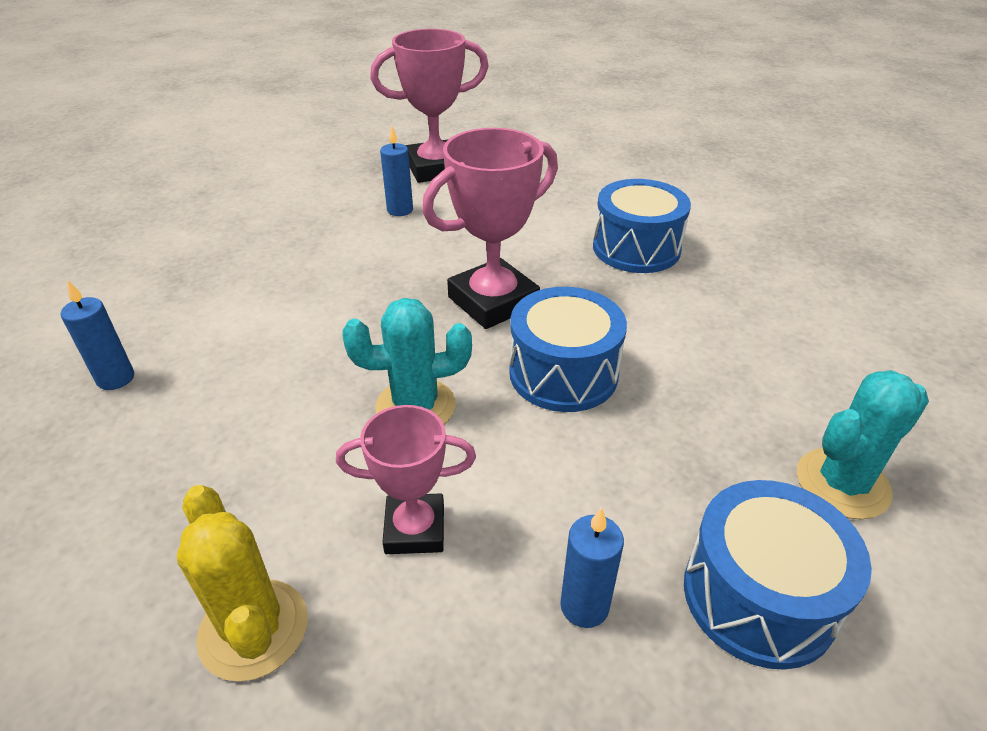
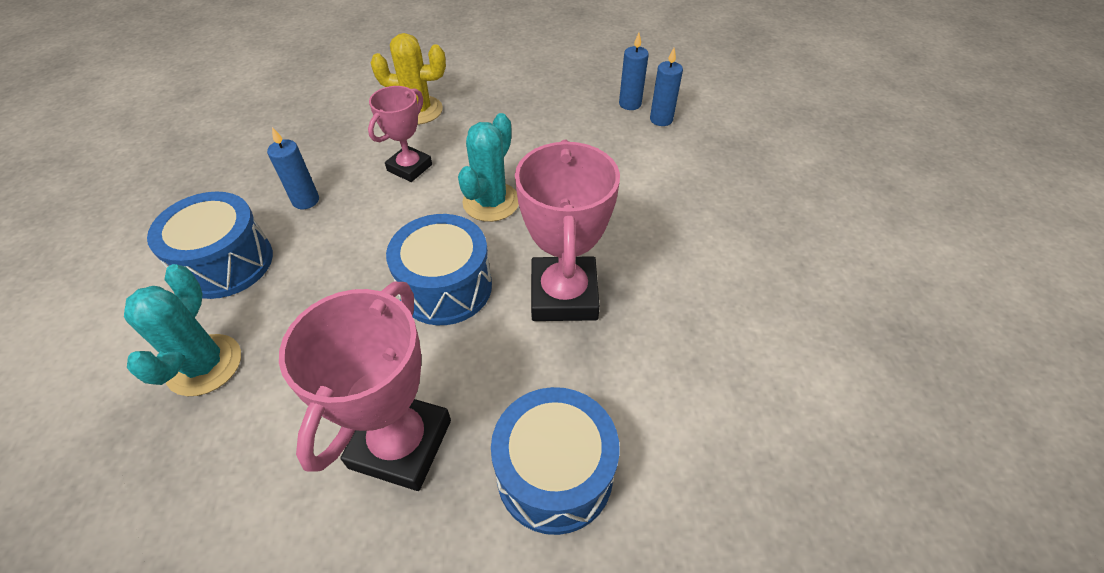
camera: 125 degrees right, 10 degrees up
pink trophy [370,29,489,183] -> pink trophy moved to [279,282,451,491]
blue candle [380,126,413,216] -> blue candle moved to [650,48,683,126]

